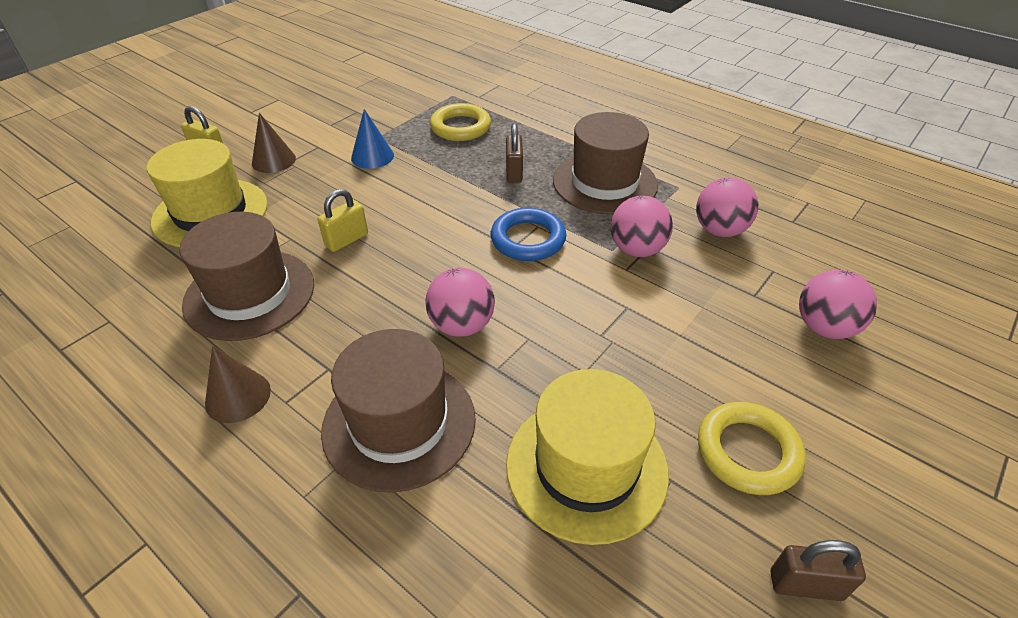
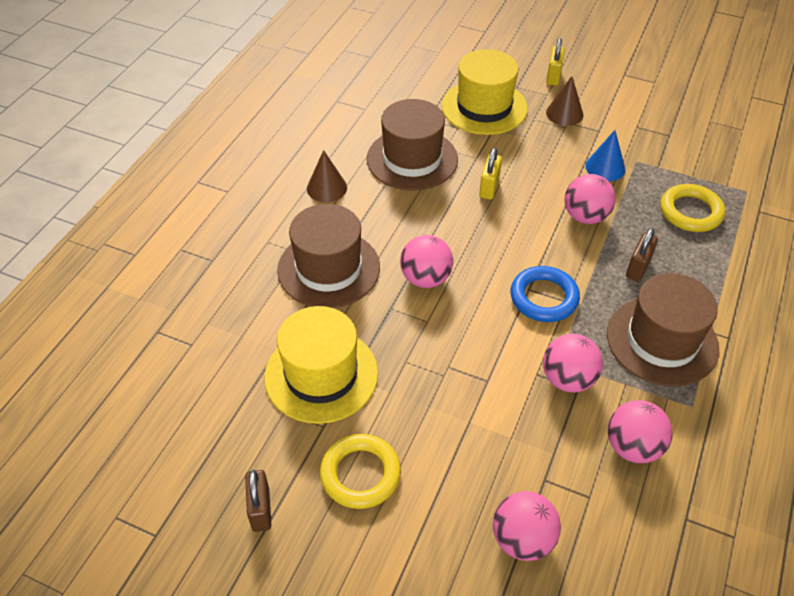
camera: 75 degrees right, 5 degrees up
yellow padlock [318,189,368,252] -> yellow padlock turned 75 degrees clockwise [479,148,502,199]
brown padlock [506,123,523,183] -> brown padlock turned 45 degrees counterclockwise [626,228,658,282]
none -> pink ball [565,174,616,224]

